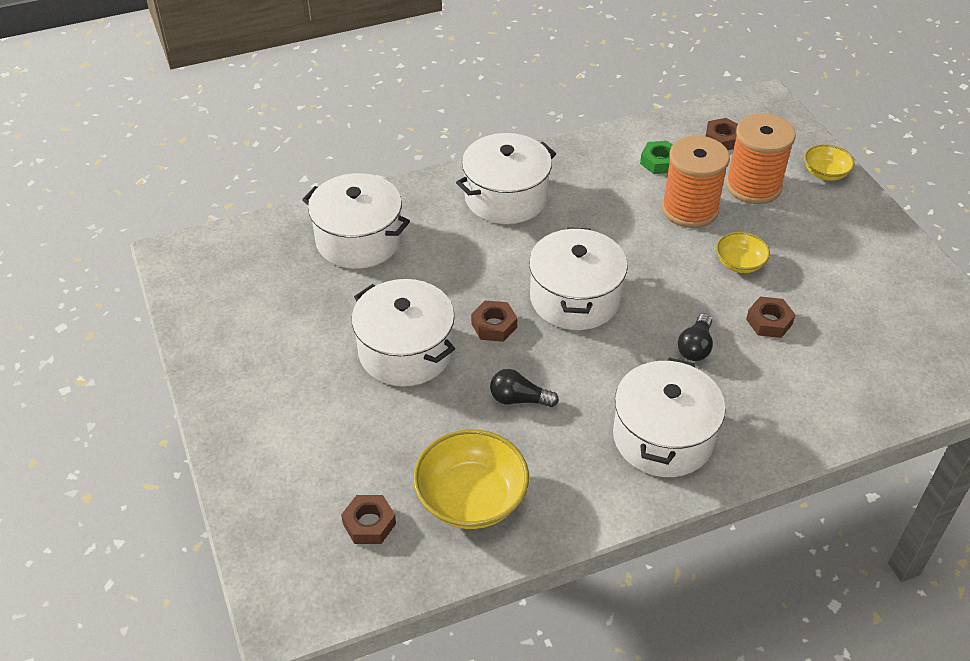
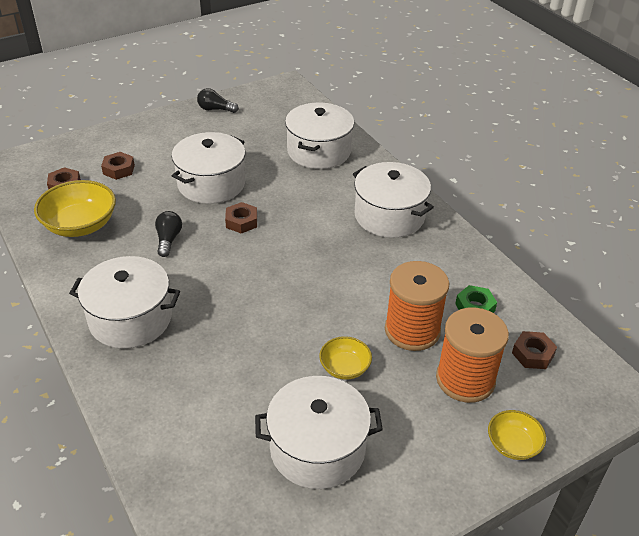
camera: 80 degrees right, 5 degrees down
white pot [529,227,628,330] -> white pot moved to [255,376,383,489]
black light bulb [678,313,713,361] -> black light bulb moved to [197,88,239,113]
brown nut [746,296,796,338] -> brown nut moved to [101,152,135,180]

